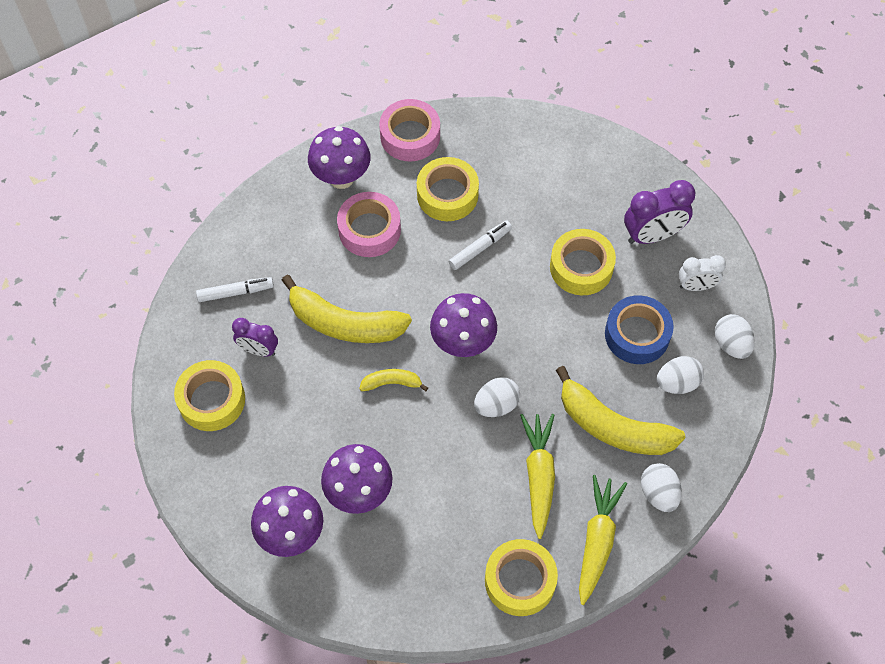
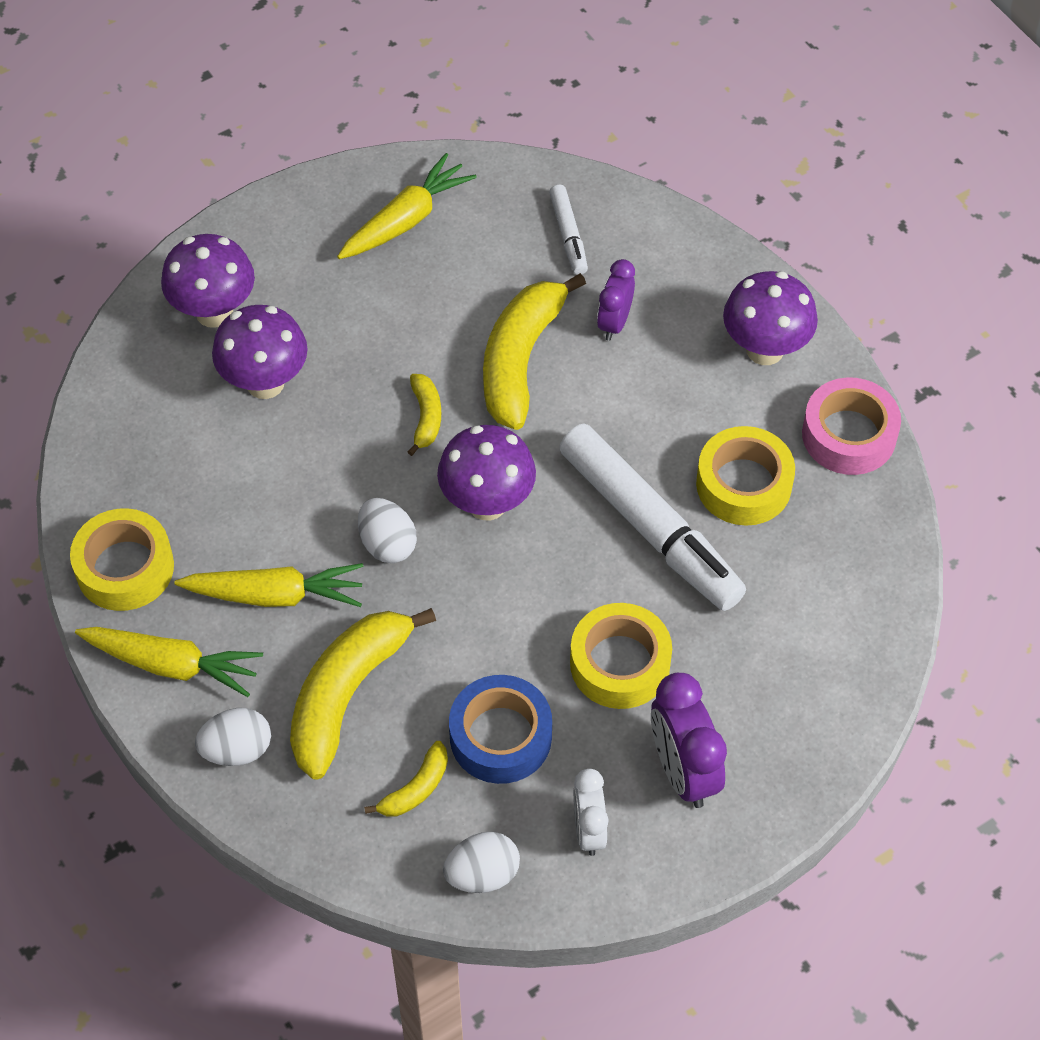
camera: 90 degrees right, 5 degrees down
yellow tape [174,360,245,431] -> yellow carrot [337,153,477,259]
purple clock [232,318,278,357] -> purple clock moved to [597,259,635,341]
pink tape [337,192,401,257] -> none
white marker [449,221,512,270] -> white marker [559,424,746,611], size x2.13
white egg [657,356,704,394] -> yellow banana [364,741,448,816]

